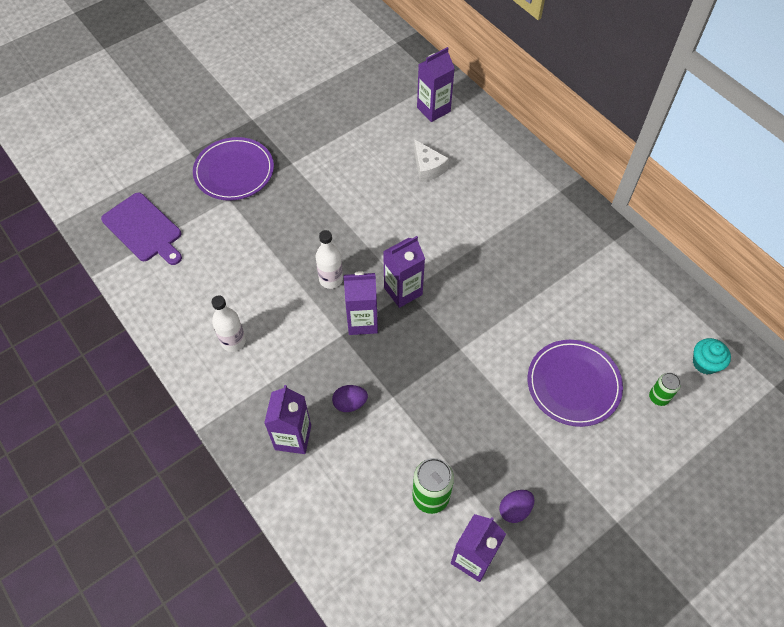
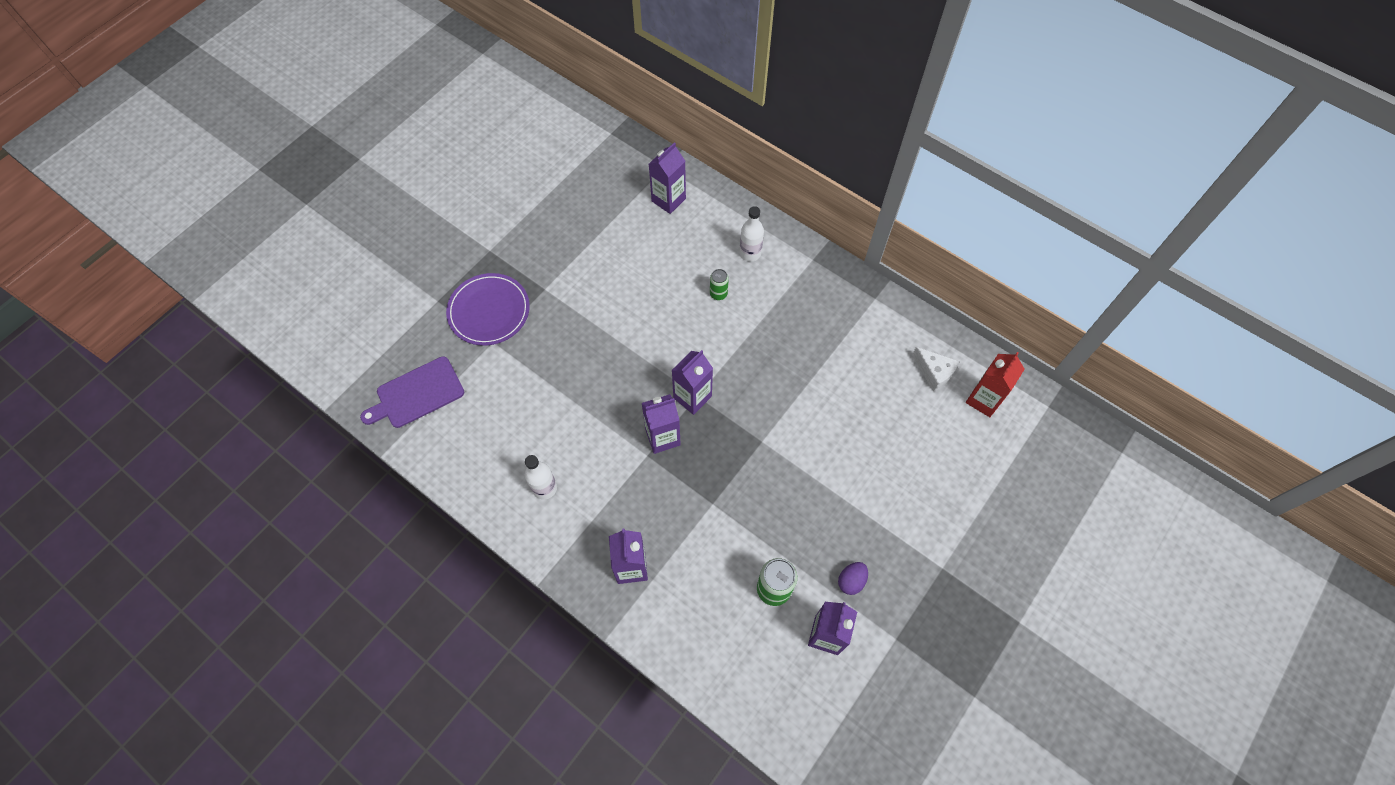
camera: 15 degrees left, 5 degrees up
purple cutting board [101,192,182,265] -> purple cutting board turned 120 degrees clockwise [360,356,464,428]
white bottle [316,230,343,289] -> white bottle moved to [740,206,764,261]
purple egg [332,385,368,412] -> none
white cheese [414,139,449,182] -> white cheese moved to [912,347,959,391]
purple plate [528,340,623,427] -> none
green can [649,373,681,406] -> green can moved to [710,269,729,300]
turquoise cupcake [693,338,731,374] -> red carton [966,352,1025,417]

